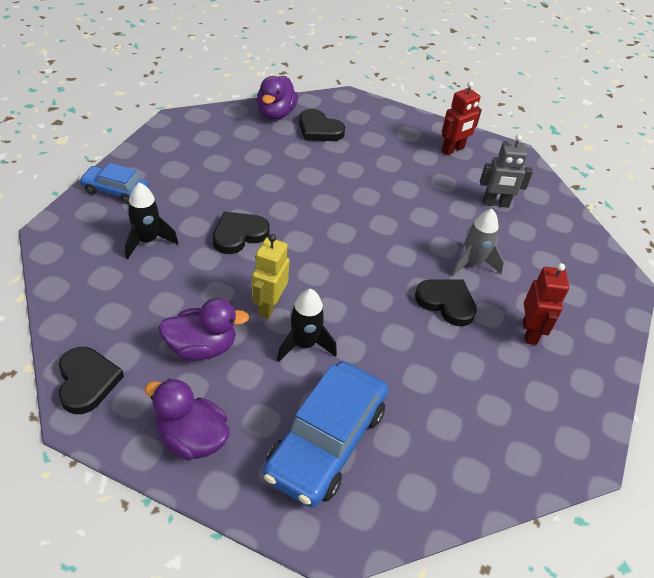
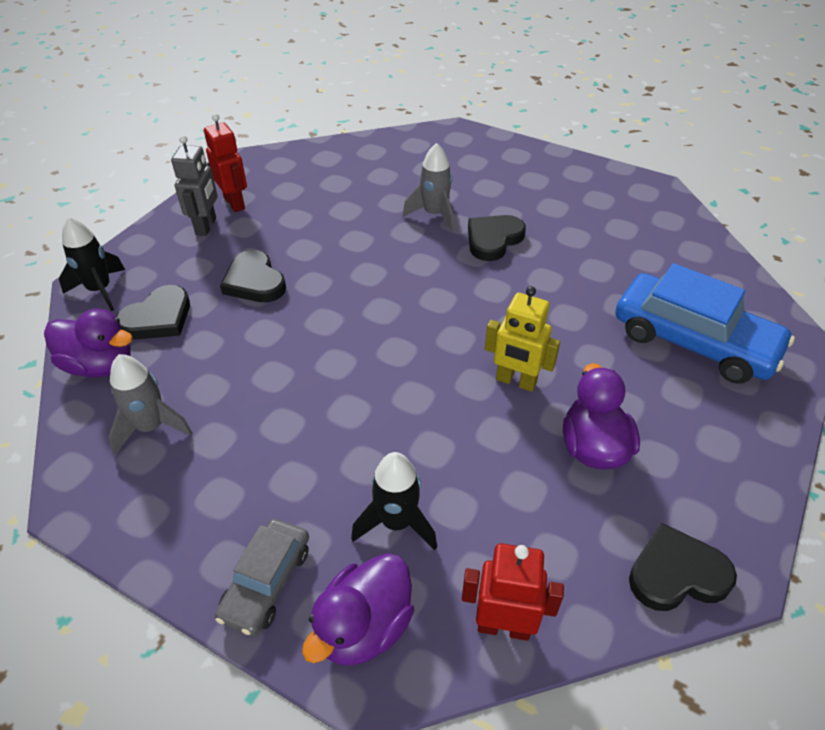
camera: 80 degrees left, 0 degrees up
blue car [79,163,149,204] -> grey car [215,519,309,636]
purple duck [145,378,230,460] -> purple duck moved to [302,553,414,666]
black heart [213,212,270,254] -> black heart moved to [220,250,286,302]
black rocket [277,289,337,362] -> black rocket moved to [59,216,125,311]
grey robot [480,134,533,208] -> grey robot moved to [171,135,218,236]
red robot [523,263,569,345] -> red robot moved to [462,543,564,641]
none -> grey rocket [108,354,193,455]

